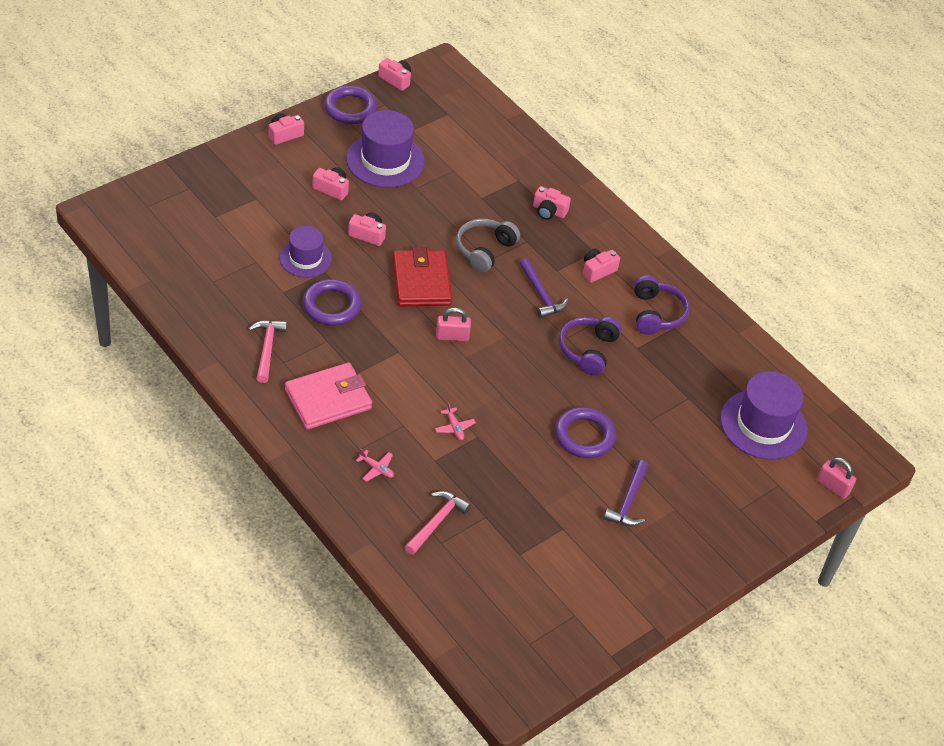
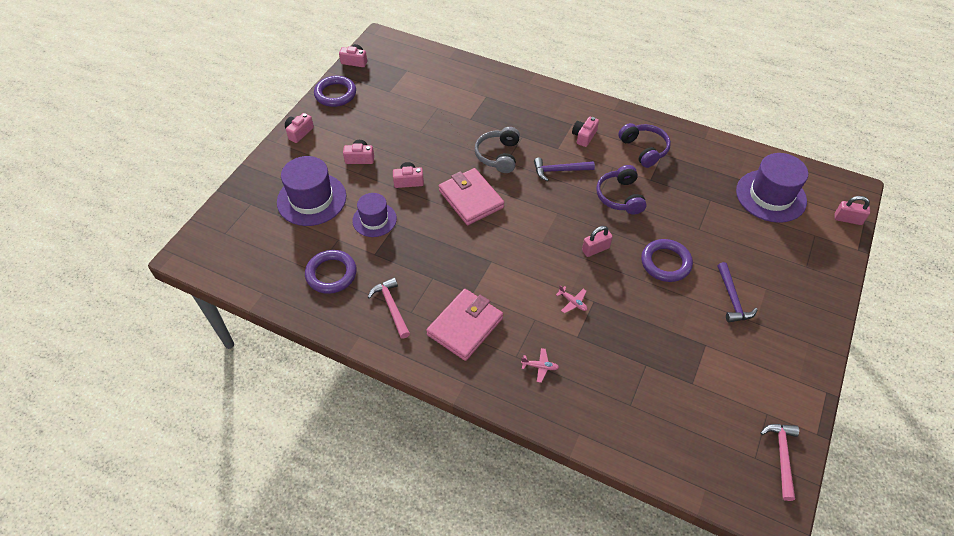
camera: 20 degrees left, 5 degrees up
purple ring [303,279,362,325] -> purple ring moved to [305,250,357,294]
purple hat [346,110,425,188] -> purple hat moved to [277,156,346,226]
red wallet [393,247,452,306] -> pink wallet [439,168,504,225]
pink hammer [405,491,471,555] -> pink hammer moved to [760,424,799,501]
pink padlock [436,308,471,341] -> pink padlock moved to [582,226,613,257]
purple hammer [519,259,568,318] -> purple hammer turned 135 degrees clockwise [534,158,595,181]
pink camera [533,186,571,220] -> none

